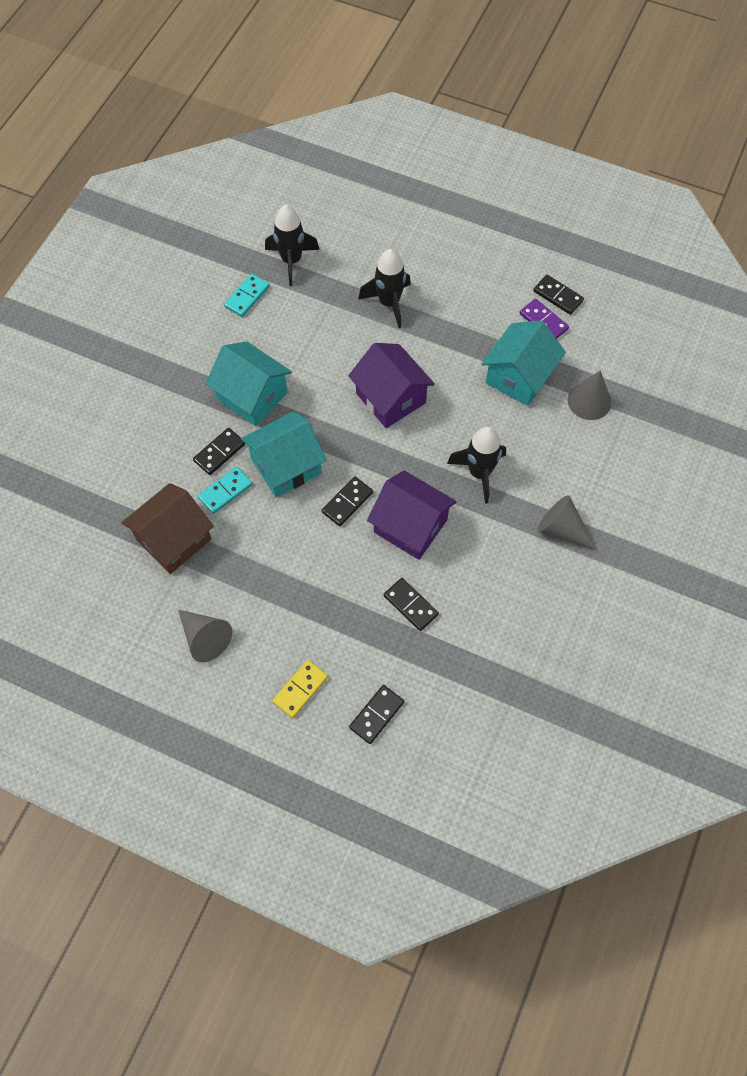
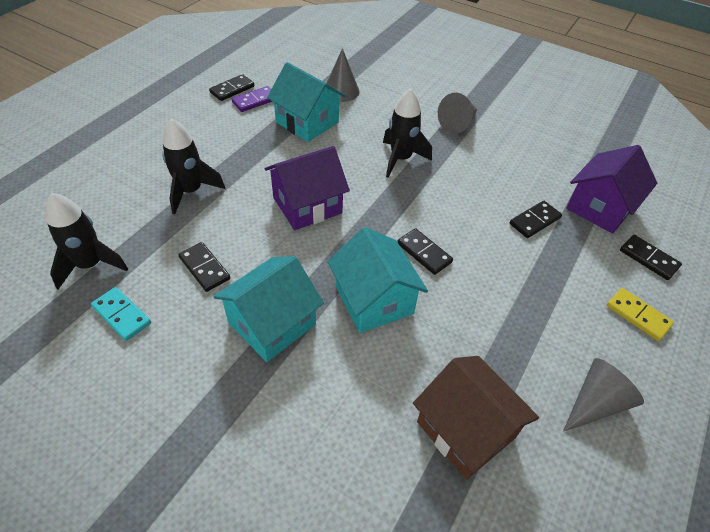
camera: 85 degrees left, 15 degrees down
black domino [193,428,246,475] -> black domino moved to [178,242,230,292]
turquoise domino [198,467,252,514] -> none
purple house [367,470,456,560] -> purple house moved to [566,145,657,234]

